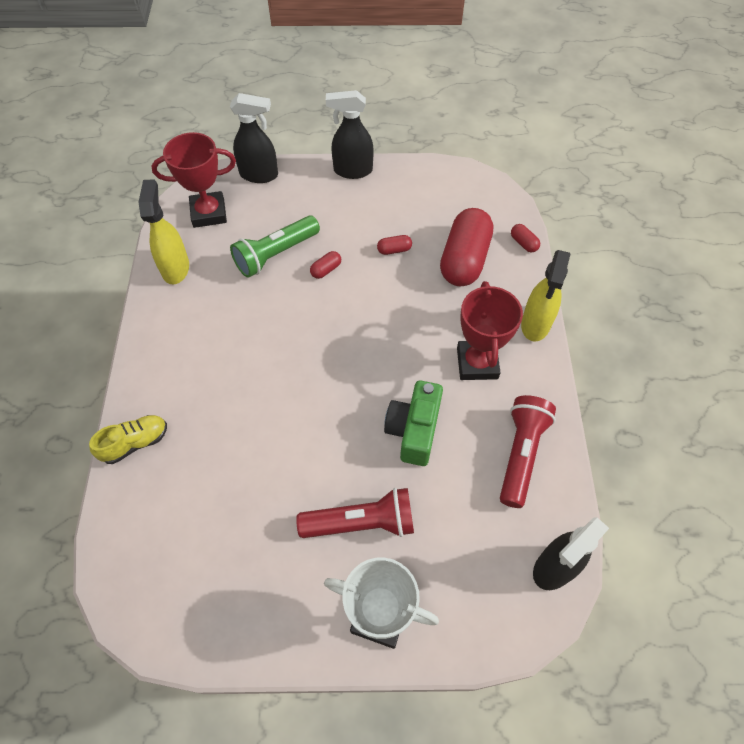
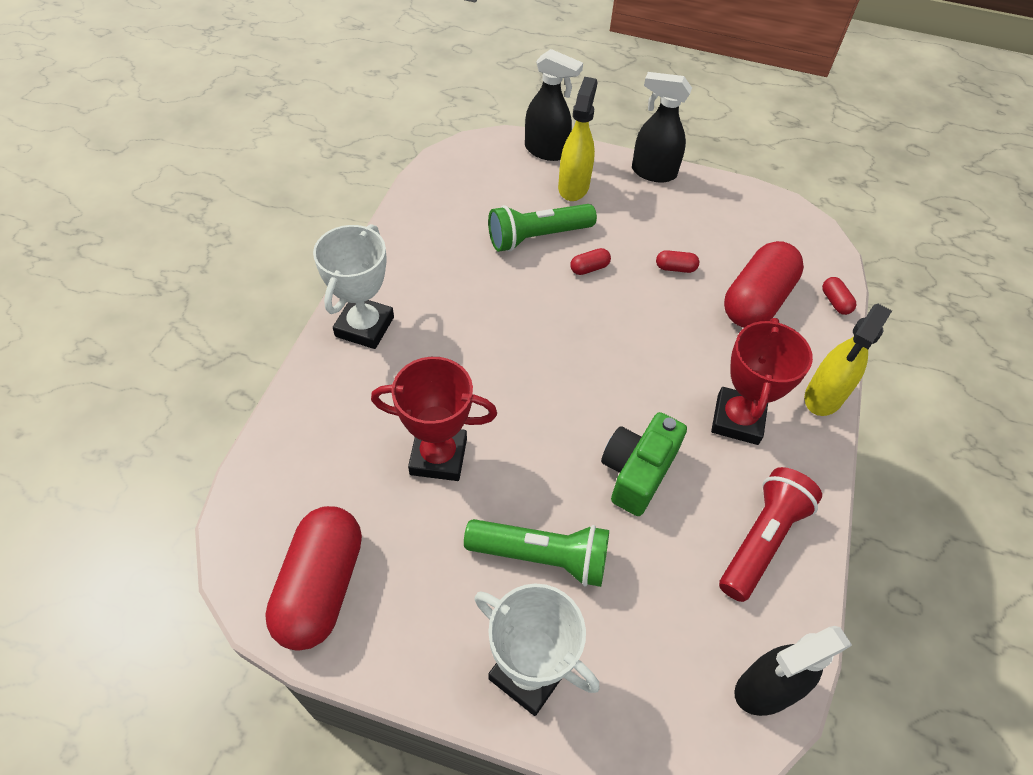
camera: 15 degrees right, 5 degrees down
yellow shoe [89,415,167,464] -> none
yellow spray bottle [138,179,189,284] -> yellow spray bottle moved to [558,77,598,201]
red trophy [152,132,236,228] -> red trophy moved to [371,357,497,481]
red flashlight [296,488,414,538] -> green flashlight [464,519,609,587]
none -> red capsule [265,506,362,651]
none -> white trophy [313,224,394,349]

